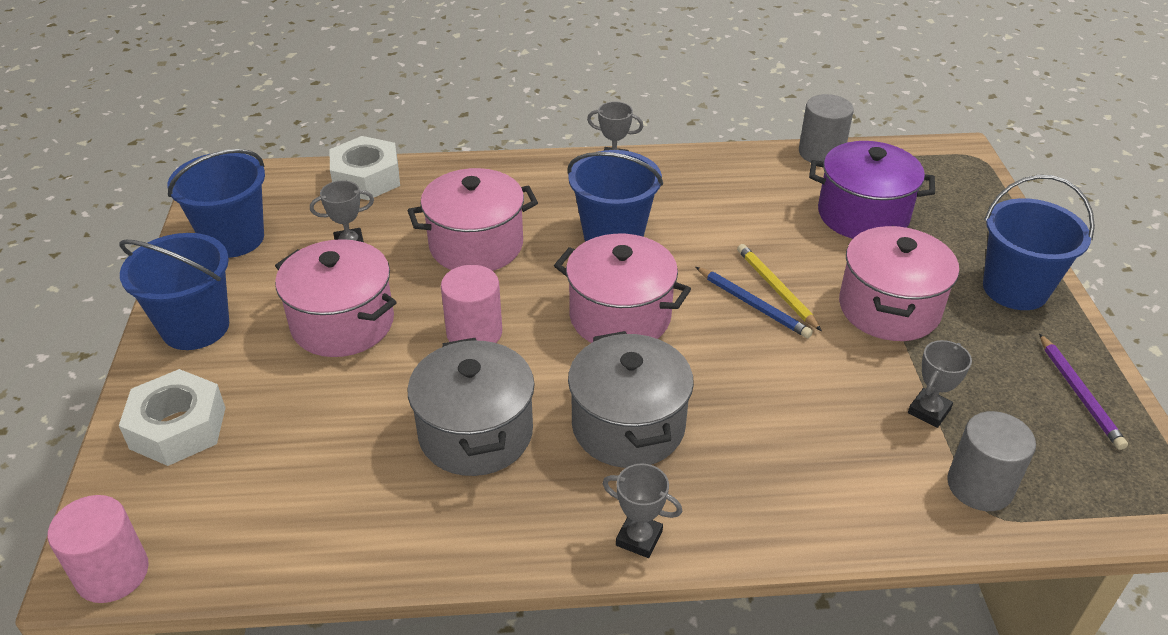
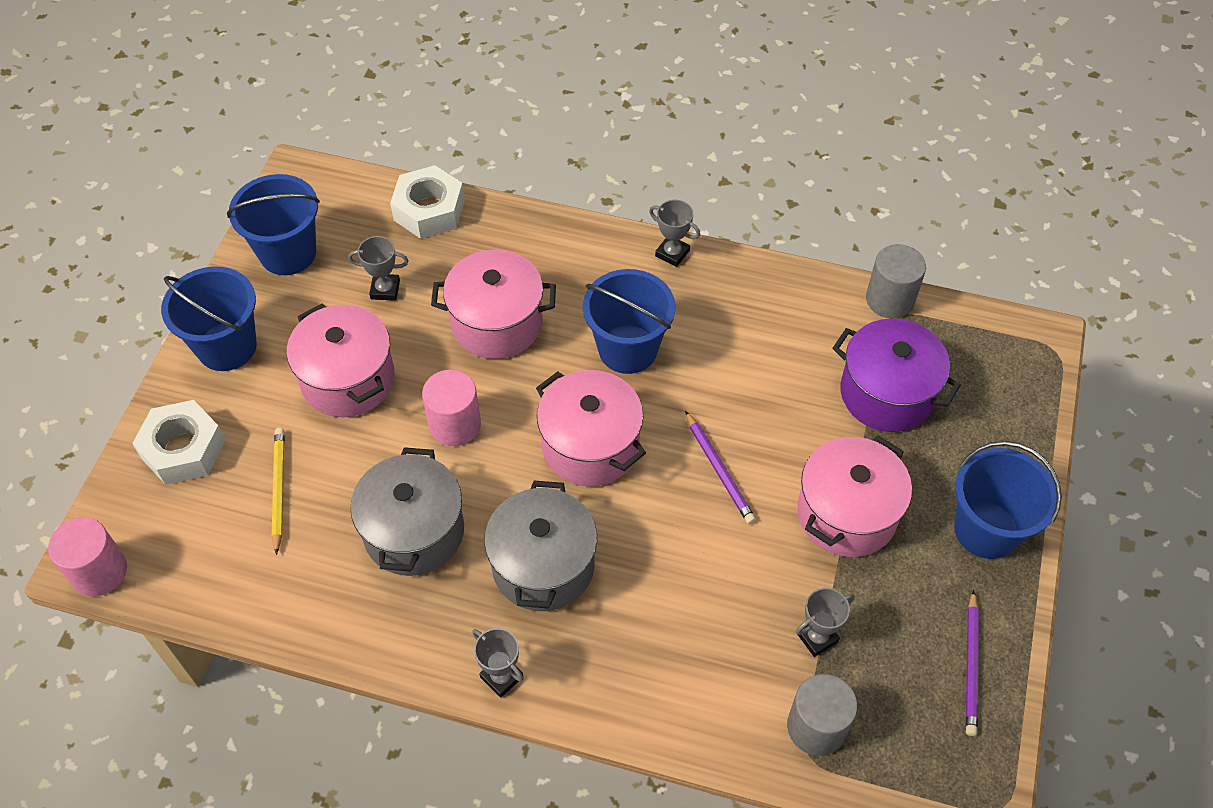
camera: 20 degrees right, 15 degrees up
blue pencil [696,267,813,338] -> purple pencil [685,411,756,524]
yellow pencil [737,244,822,331] -> yellow pencil moved to [272,428,285,555]

